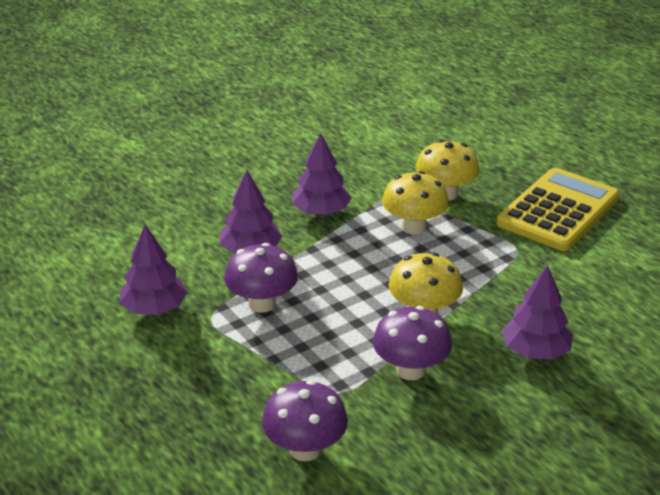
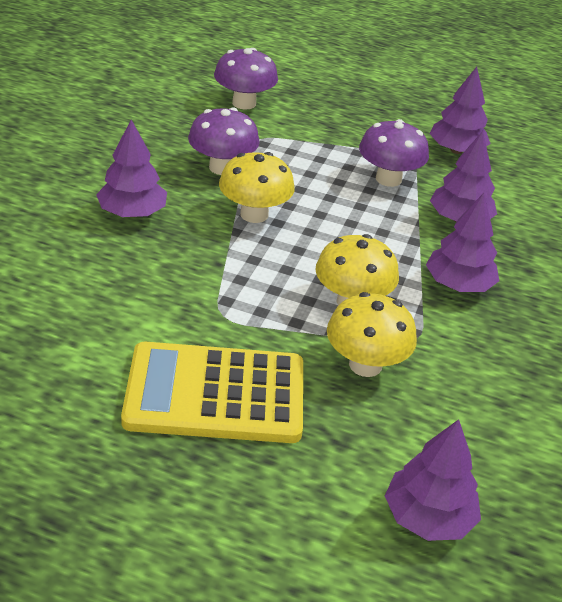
camera: 140 degrees right, 5 degrees up
yellow calculator [497,168,620,251] -> yellow calculator turned 90 degrees clockwise [121,342,303,443]
none -> purple tree [385,419,481,541]

